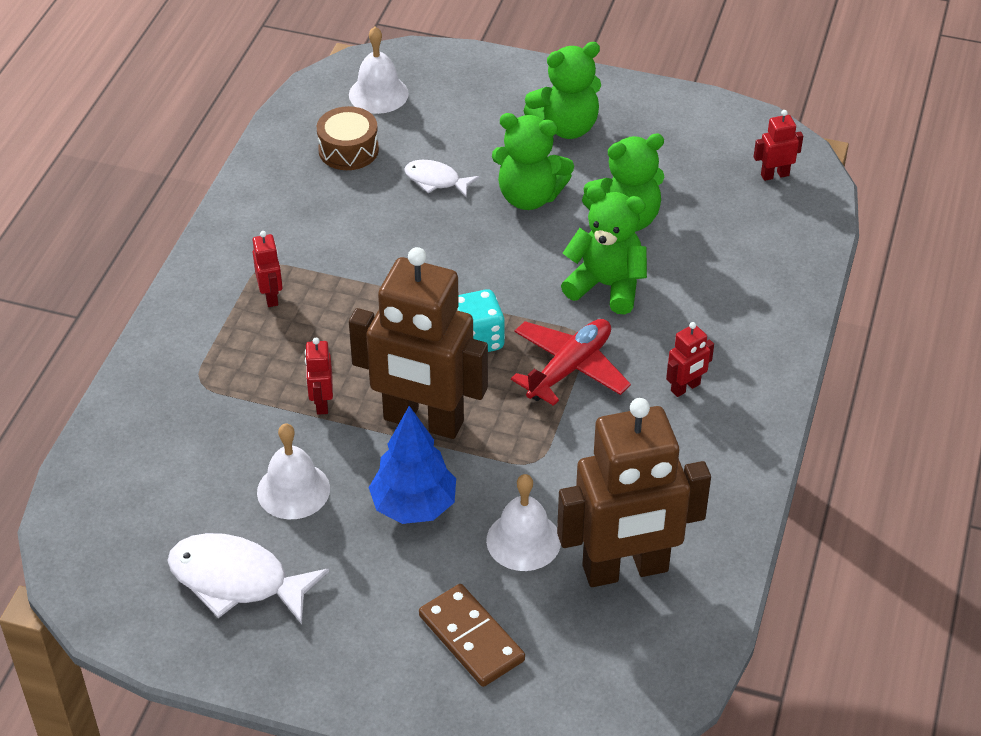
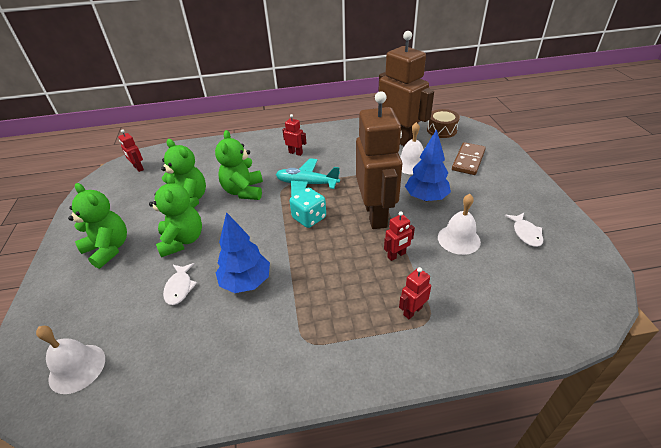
camera: 115 degrees left, 5 degrees down
white fish [167,533,329,624] -> white fish [505,213,543,247], size x0.56
red robot [253,231,283,307] -> red robot moved to [399,267,431,319]
brown drum [317,106,379,170] -> brown drum moved to [427,109,460,138]
red plane [511,319,631,406] -> turquoise plane [276,158,340,197]
none -> blue tree [216,212,270,293]

